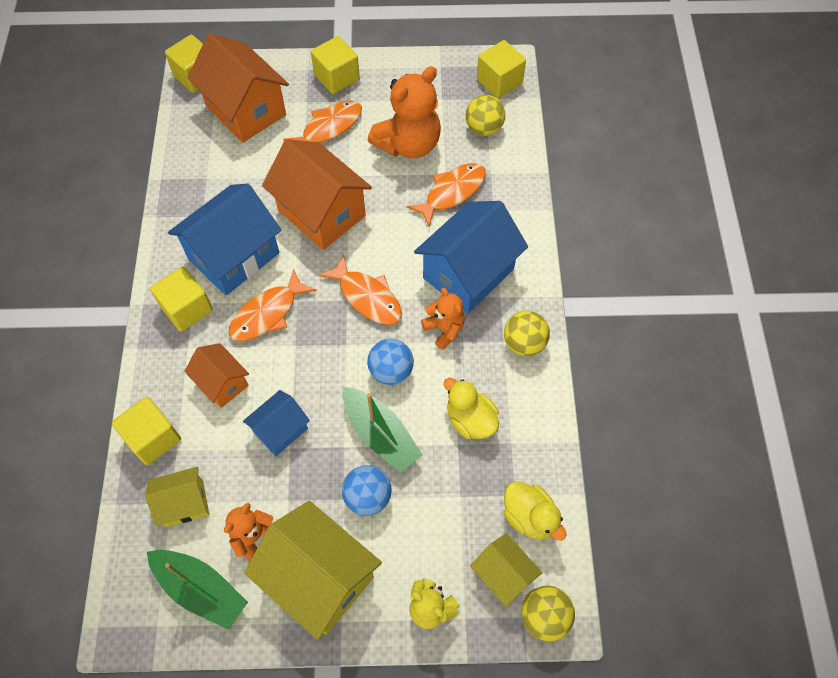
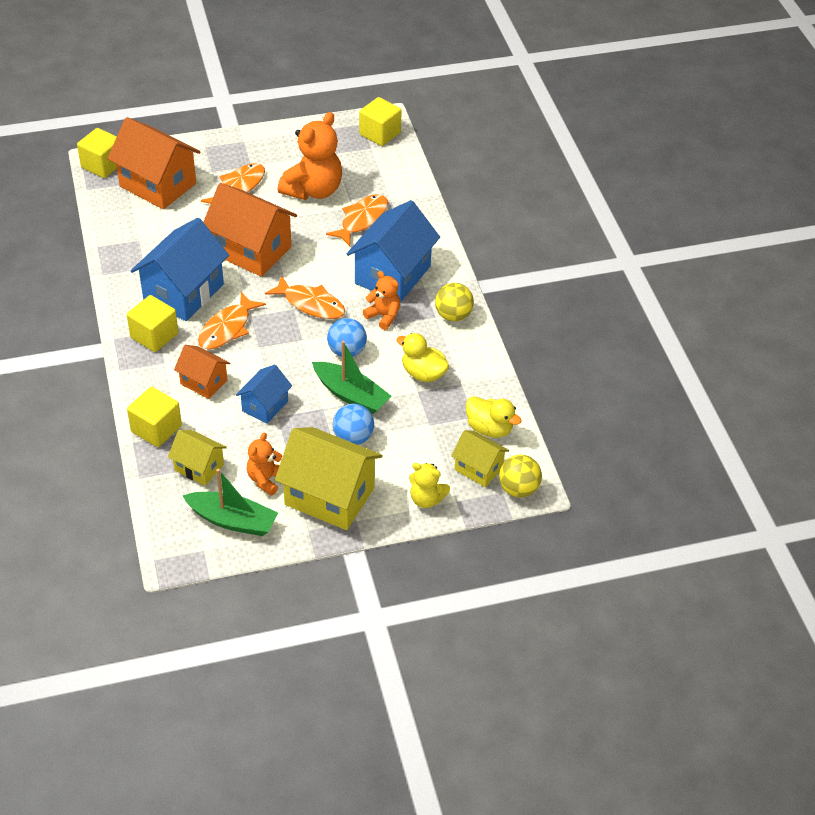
camera: 15 degrees left, 15 degrees down
yellow house [145,466,209,527] -> yellow house turned 60 degrees clockwise [168,430,227,486]
yellow cube [311,36,360,94] -> none
yellow ball [466,95,505,136] -> none

